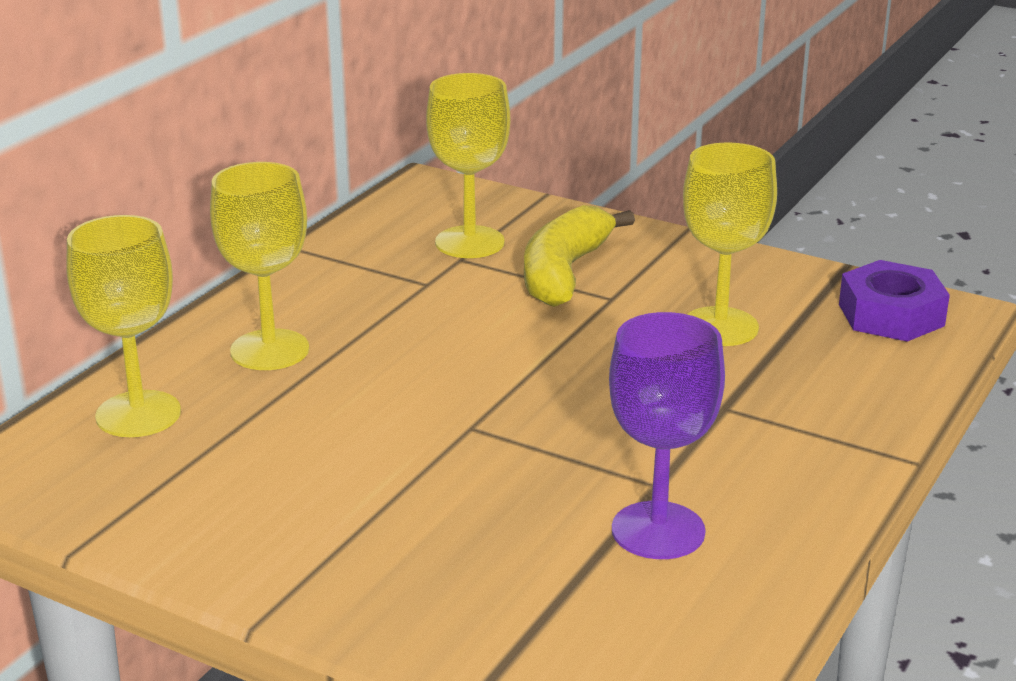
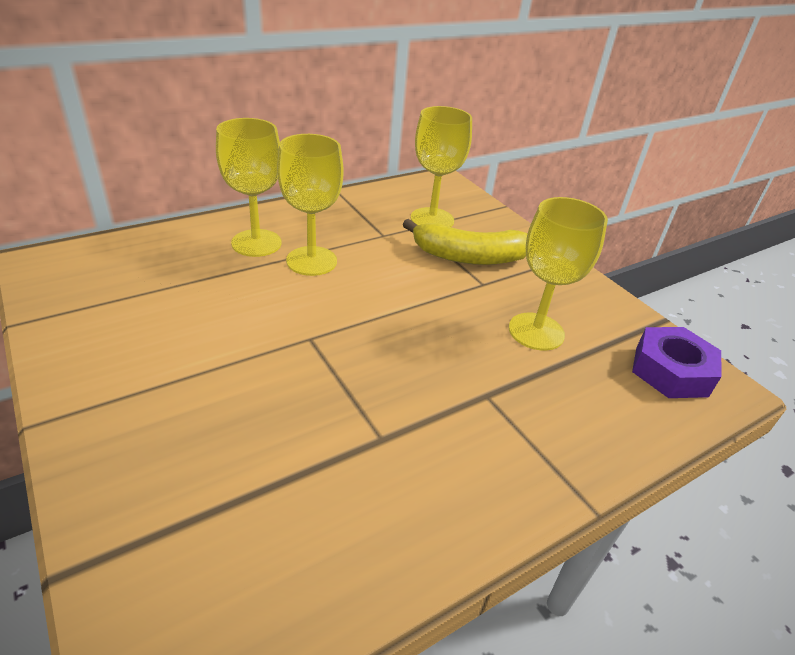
camera: 25 degrees right, 10 degrees up
yellow goblet [66,215,181,437] -> yellow goblet moved to [277,134,343,276]
yellow banana [524,205,635,307] -> yellow banana turned 135 degrees counterclockwise [403,219,528,265]
purple goblet [609,312,725,559] -> none

